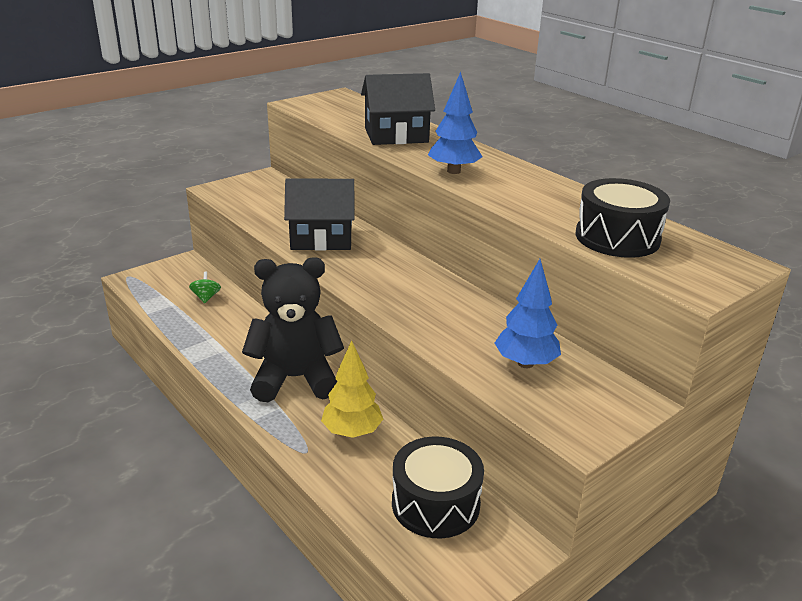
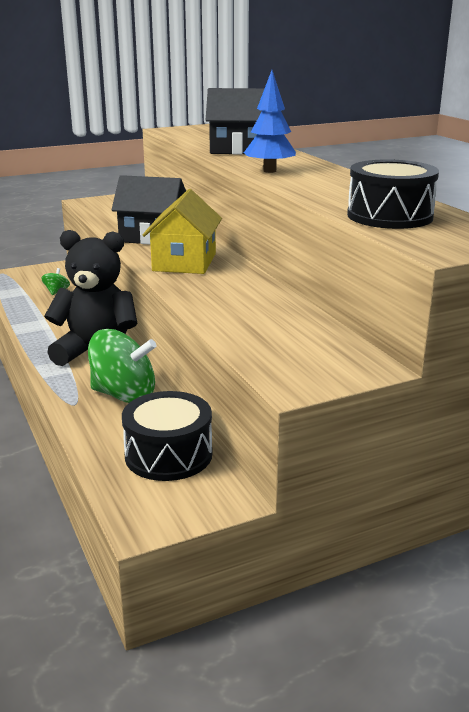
camera: 15 degrees right, 5 degrees down
yellow tree [321,340,383,438] -> green spinning top [88,329,157,403]
blue tree [494,259,561,368] -> none
none -> yellow house [143,189,222,274]

